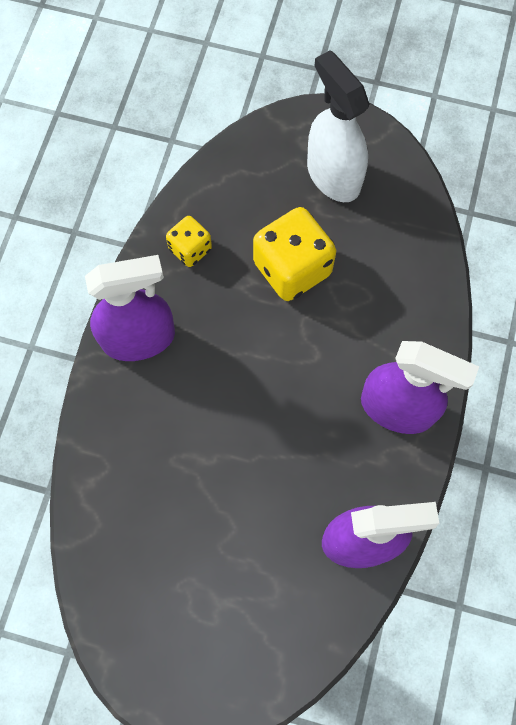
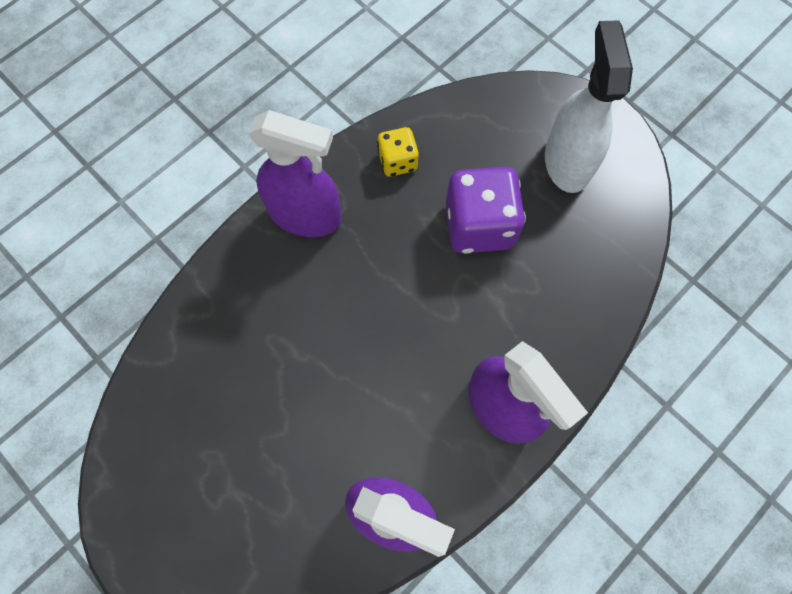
camera: 30 degrees right, 0 degrees up
yellow dice [253,207,336,301] -> purple dice [446,167,526,254]

